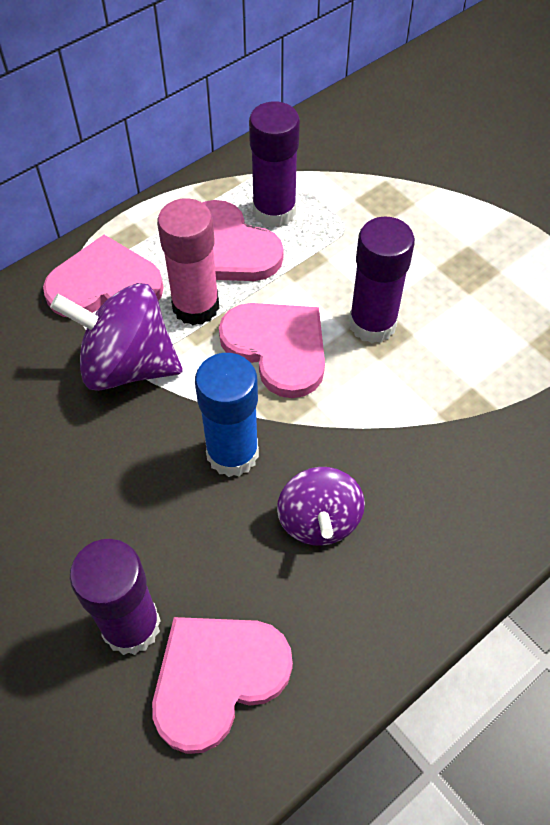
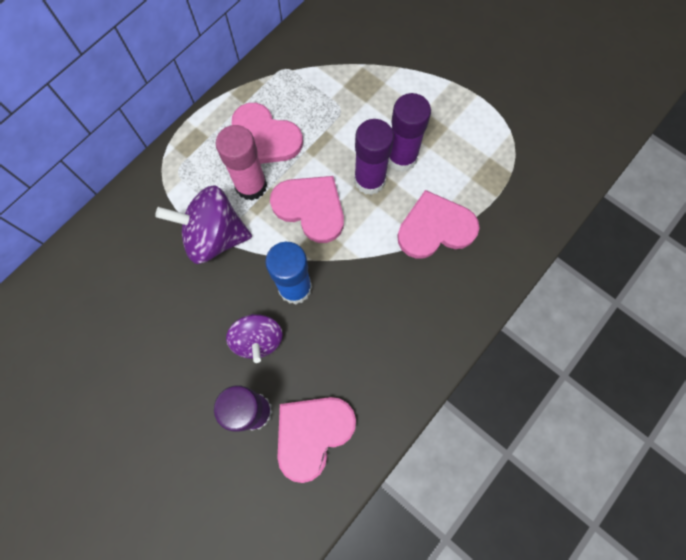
camera: 10 degrees left, 15 degrees up
pink heart [43,235,164,317] -> pink heart moved to [397,190,479,259]
purple glue stick [249,101,300,228] -> purple glue stick moved to [388,93,431,172]
purple spinning top [277,467,365,546] -> purple spinning top moved to [226,314,283,363]

